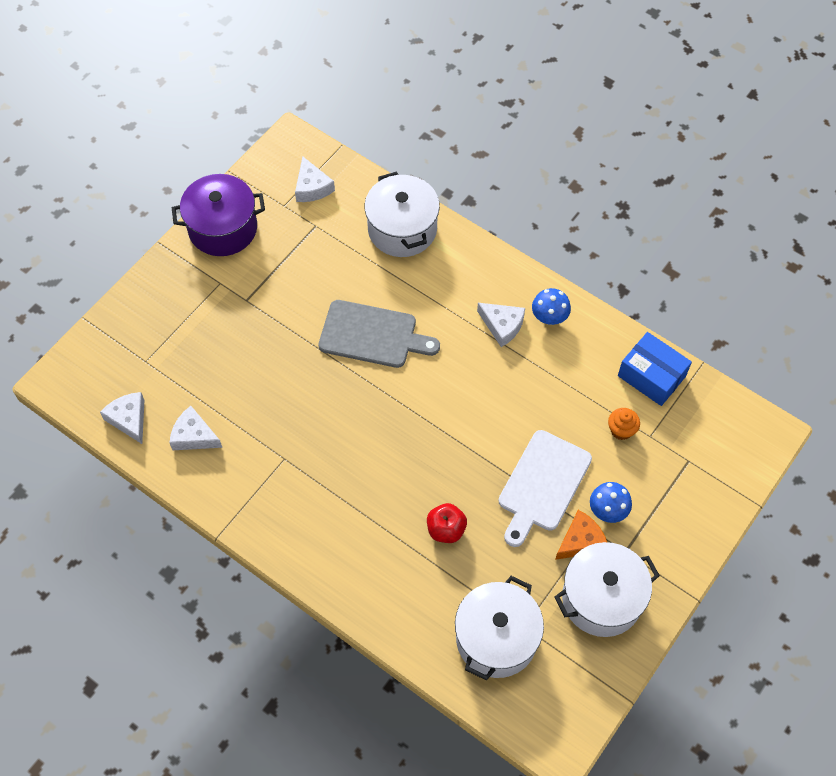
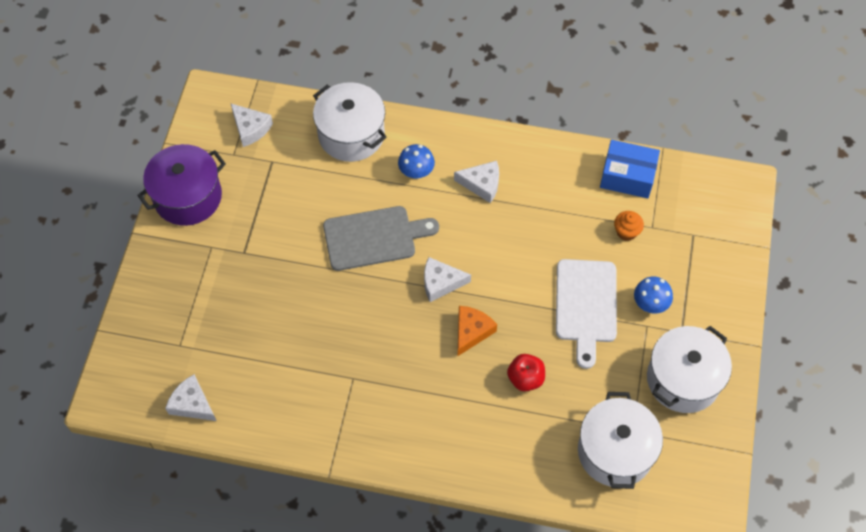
camera: 25 degrees left, 0 degrees up
white cheese [169,406,222,450] -> white cheese moved to [424,257,471,302]
blue mushroom [532,288,571,325] -> blue mushroom moved to [398,144,435,179]
orange cheese [555,510,607,560] -> orange cheese moved to [458,306,497,356]

